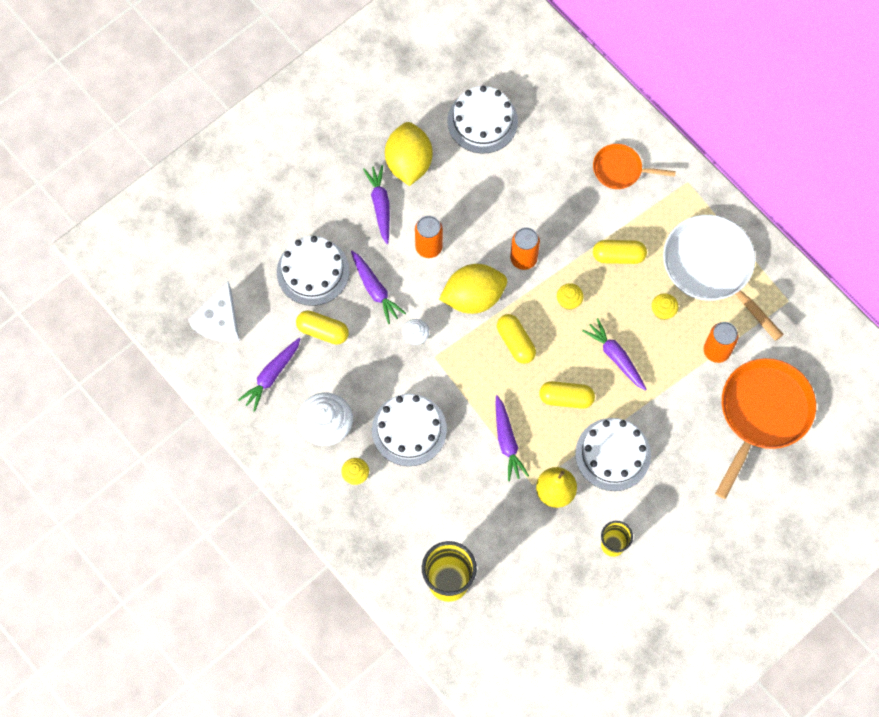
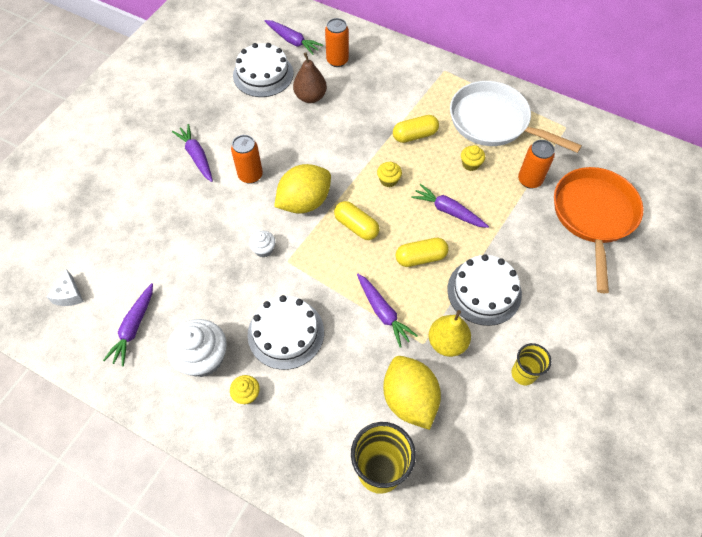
camera: 20 degrees left, 10 degrees down
white cheese [188,281,240,342] -> white cheese [47,269,84,306], size x0.60
white cake [277,236,350,306] -> none
yellow capsule [296,310,349,345] -> none
purple carrot [351,251,406,324] -> purple carrot moved to [265,20,323,55]
yellow lemon [385,122,433,186] -> yellow lemon moved to [383,356,441,430]
orange can [510,227,540,270] -> orange can moved to [325,18,349,67]
orange pan [593,144,676,189] -> none
none -> brown pear [293,53,327,103]

